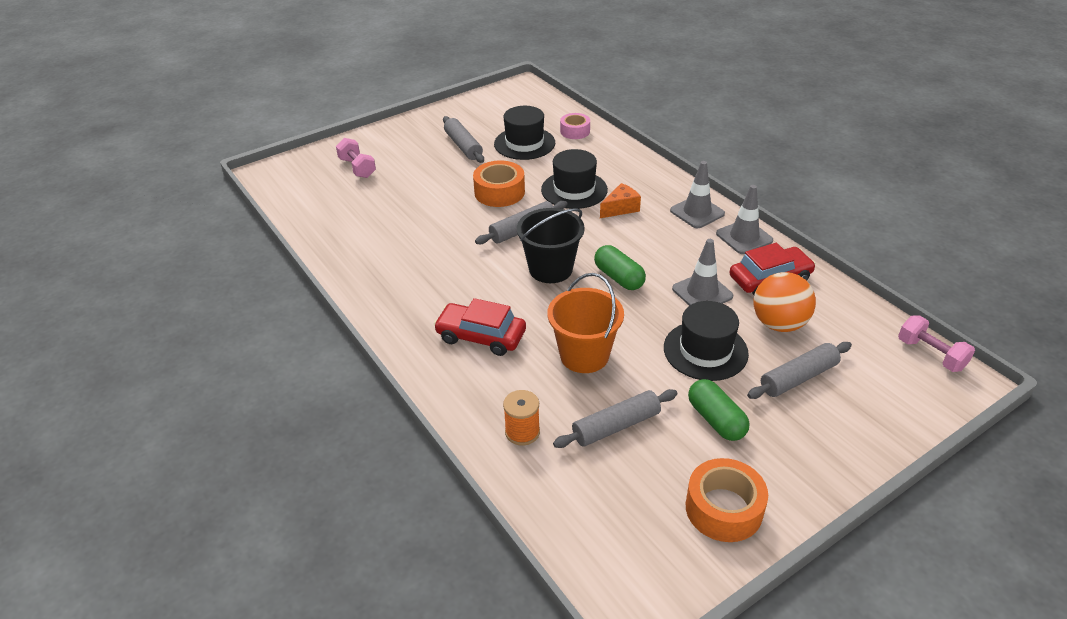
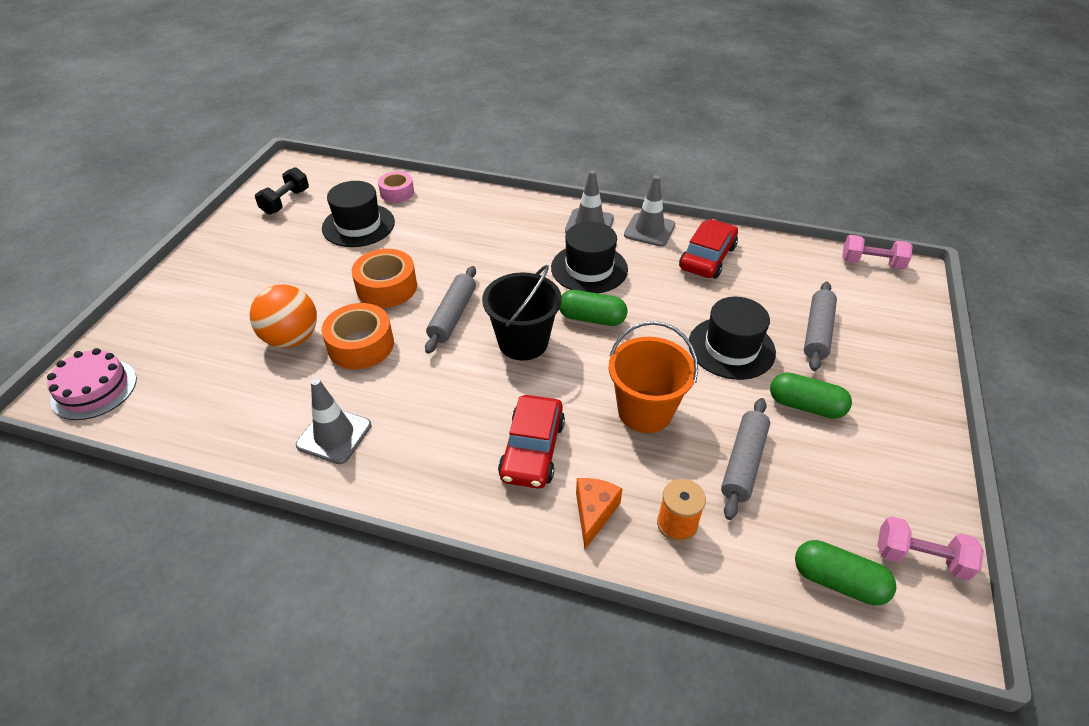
camera: 40 degrees left, 5 degrees up
pink dumbbell [336,138,376,178] -> pink dumbbell moved to [877,516,984,580]
red car [434,298,526,356] -> red car turned 60 degrees counterclockwise [498,395,565,489]
grey rolling pin [443,116,484,163] -> none
black hat [541,149,608,209] -> black hat moved to [551,222,628,293]
orange cheese [600,183,641,218] -> orange cheese moved to [576,478,623,549]
grey traffic cone [672,239,733,306] -> grey traffic cone moved to [296,378,371,464]
orange tape [686,458,768,542] -> orange tape moved to [322,303,394,369]
orange ball [753,272,816,332] -> orange ball moved to [250,284,317,348]
none -> pink cake [47,348,137,420]
none -> black dumbbell [255,167,309,215]
none -> green capsule [795,540,896,605]

